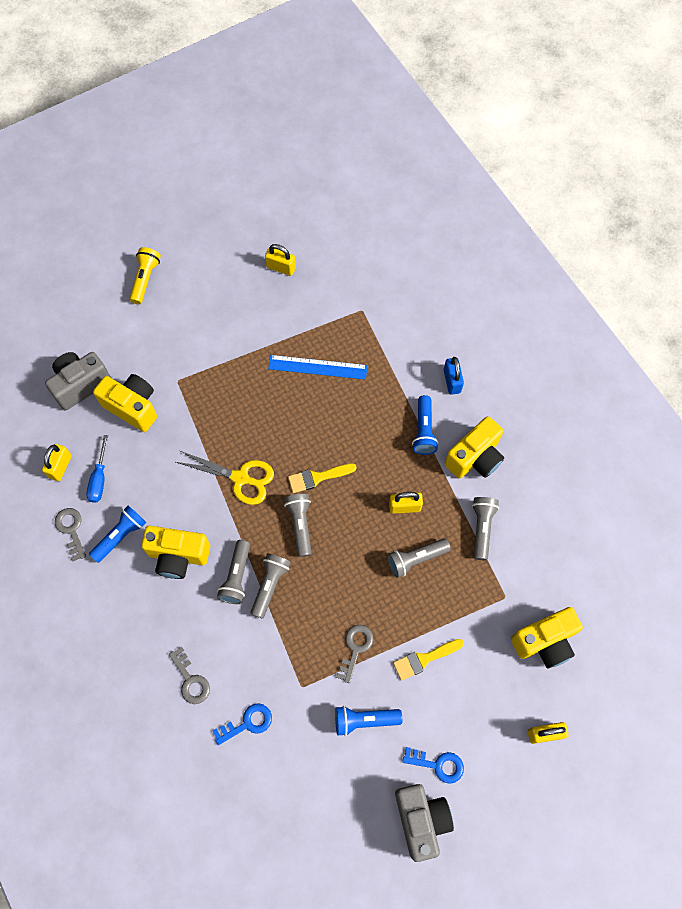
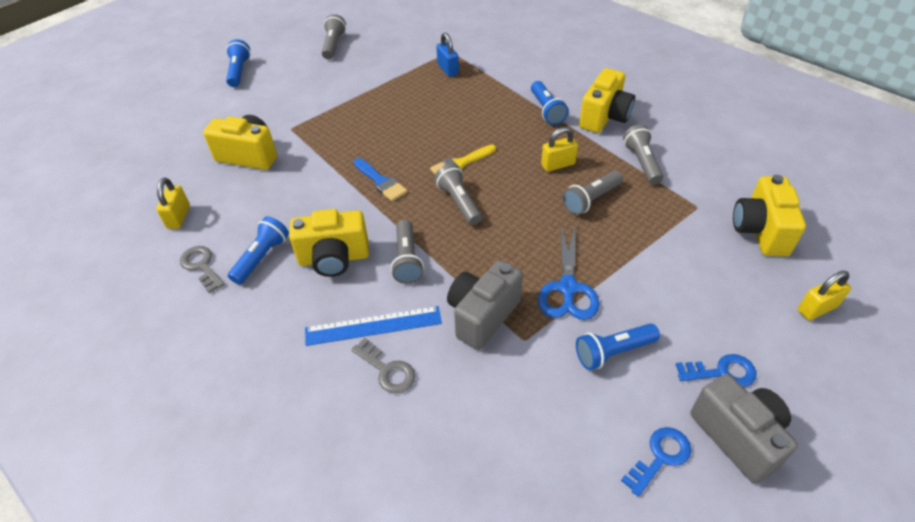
camera: 15 degrees left, 20 degrees down
grey camera [45,352,111,410] -> grey camera moved to [447,260,523,350]
blue screwdriver [86,435,108,503] -> none
yellow flashlight [129,247,161,304] -> blue flashlight [226,39,251,87]
yellow scissors [176,451,274,505] -> blue brush [354,158,407,201]
blue key [213,703,272,745] -> blue key moved to [621,427,692,497]
grey flashlight [251,553,291,619] -> grey flashlight moved to [322,14,346,60]
yellow padlock [265,244,296,276] -> none
blue ruler [268,355,368,380] -> blue ruler moved to [305,306,442,346]
grey key [336,625,373,683] -> blue scissors [538,223,599,320]
yellow brush [393,639,464,681] -> none
blue padlock [444,357,464,395] -> blue padlock moved to [436,33,459,77]
yellow camera [511,607,583,669] -> yellow camera turned 135 degrees clockwise [733,175,806,256]

